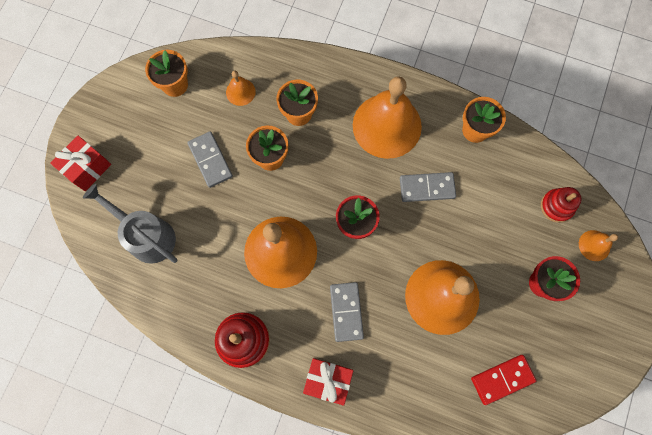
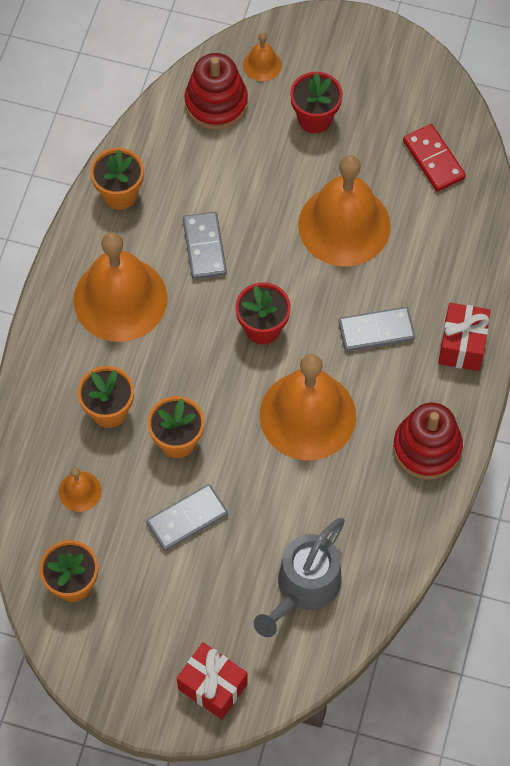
camera: 95 degrees left, 10 degrees down
red stacking toy [541,187,582,223] -> red stacking toy [184,53,248,130], size x1.50

